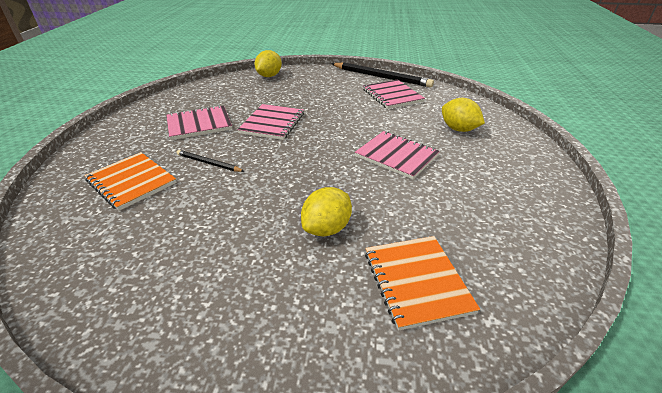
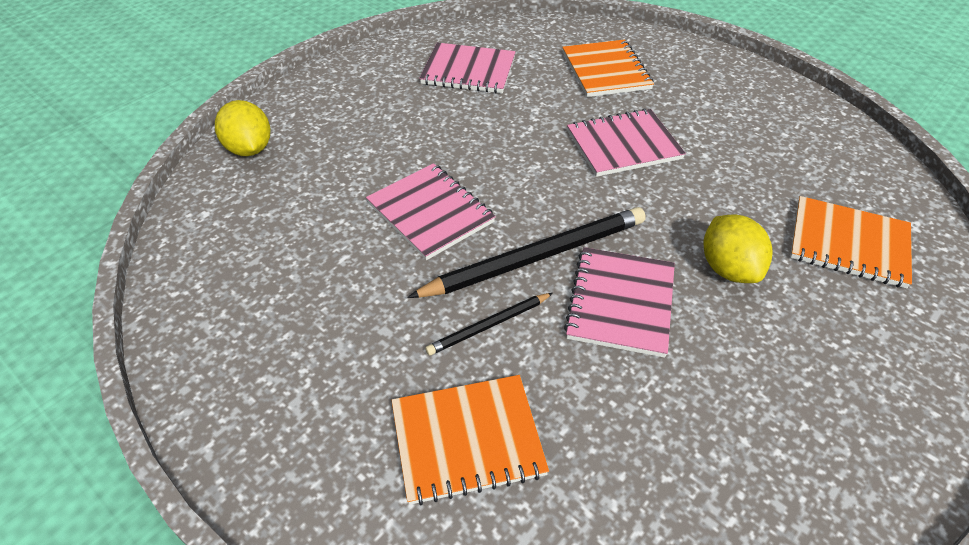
camera: 55 degrees left, 10 degrees up
pink notebook [166,105,232,140] -> pink notebook moved to [564,247,675,358]
black pencil [331,62,434,88] -> black pencil moved to [407,207,646,298]
yellow lemon [442,98,485,132] -> orange notebook [562,39,654,97]

